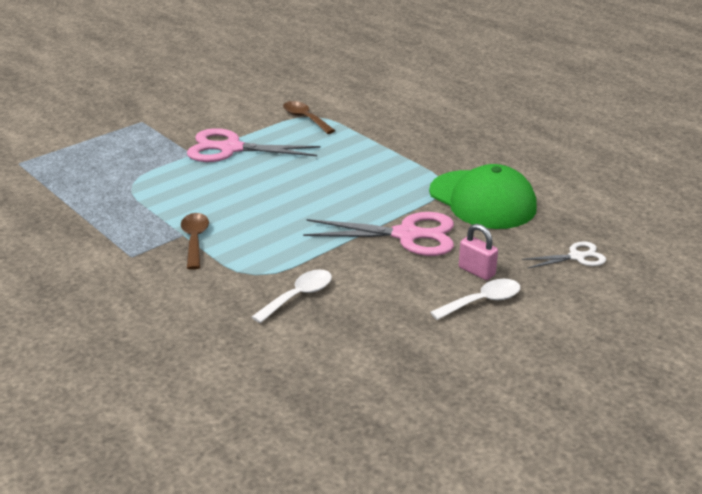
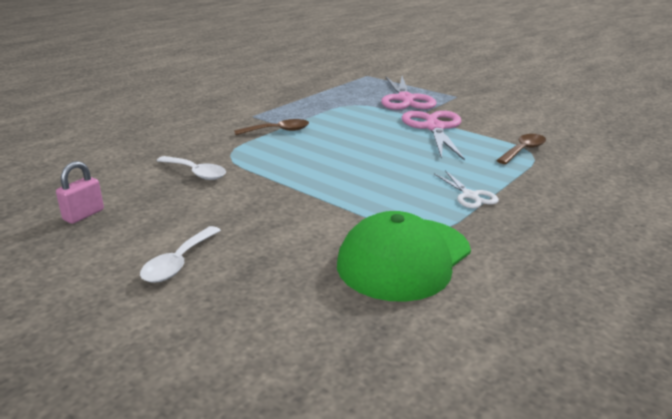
camera: 80 degrees right, 5 degrees down
pink scissors [303,212,454,256] -> pink scissors moved to [381,76,437,110]
white spoon [430,279,520,320] -> white spoon turned 60 degrees clockwise [140,226,221,283]
pink padlock [459,224,498,280] -> pink padlock moved to [56,161,104,224]
white scissors [522,241,606,269] -> white scissors moved to [434,170,499,208]

